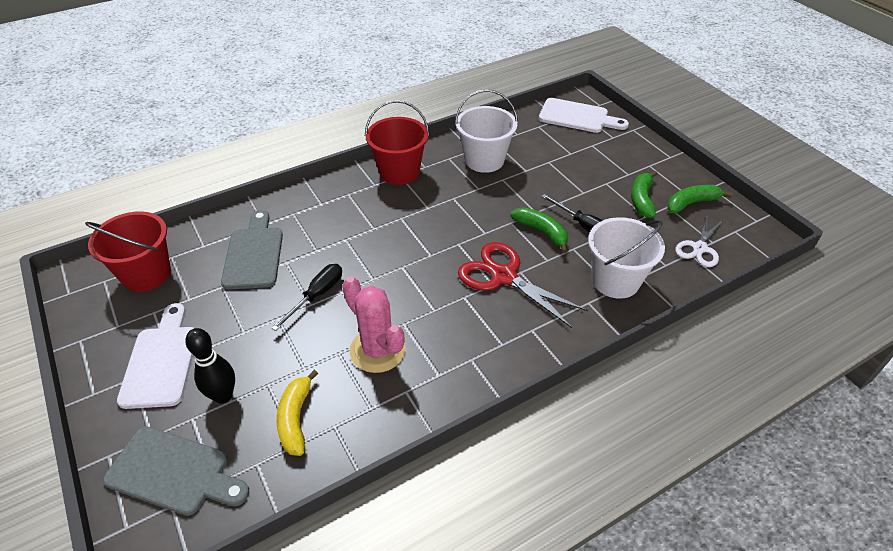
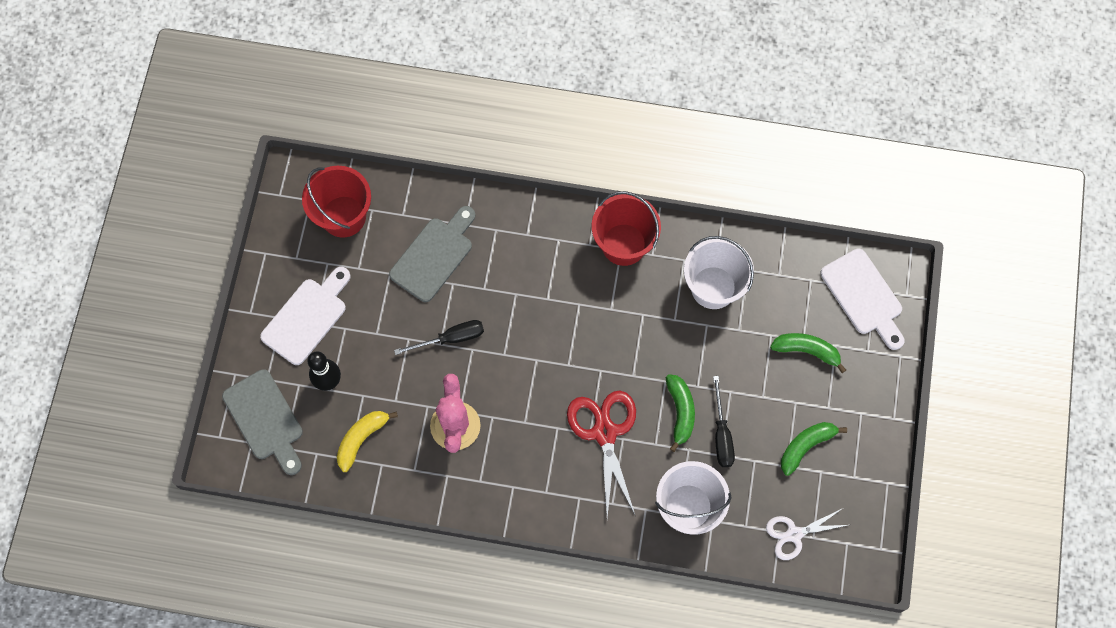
camera: 40 degrees right, 25 degrees up
green banana [668,185,732,213] -> green banana moved to [770,333,846,373]

